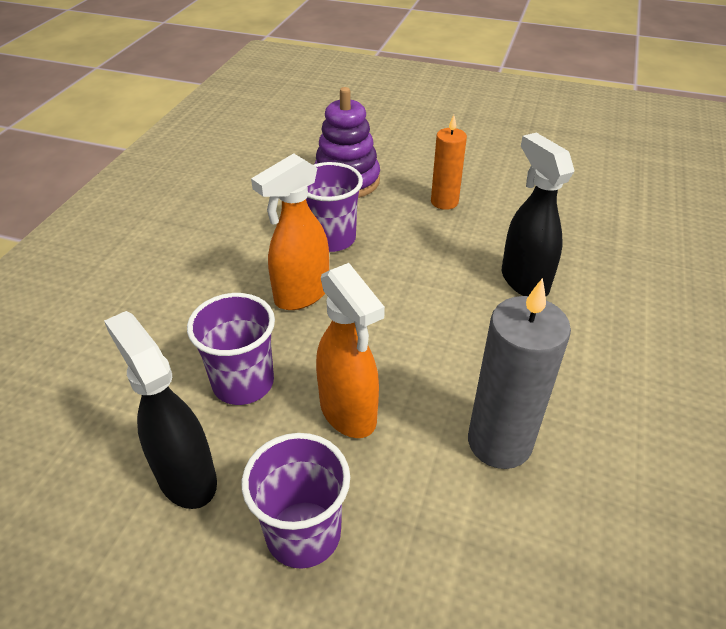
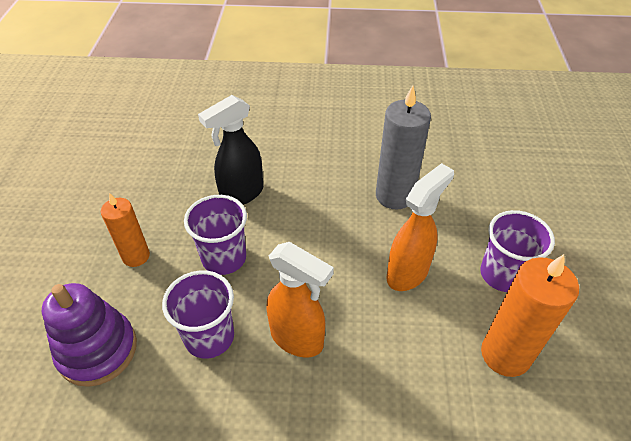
camera: 105 degrees left, 5 degrees up
black spray bottle [104,311,217,509] -> orange candle [481,254,579,377]
purple cup [187,293,275,405] -> purple cup moved to [184,195,247,275]

